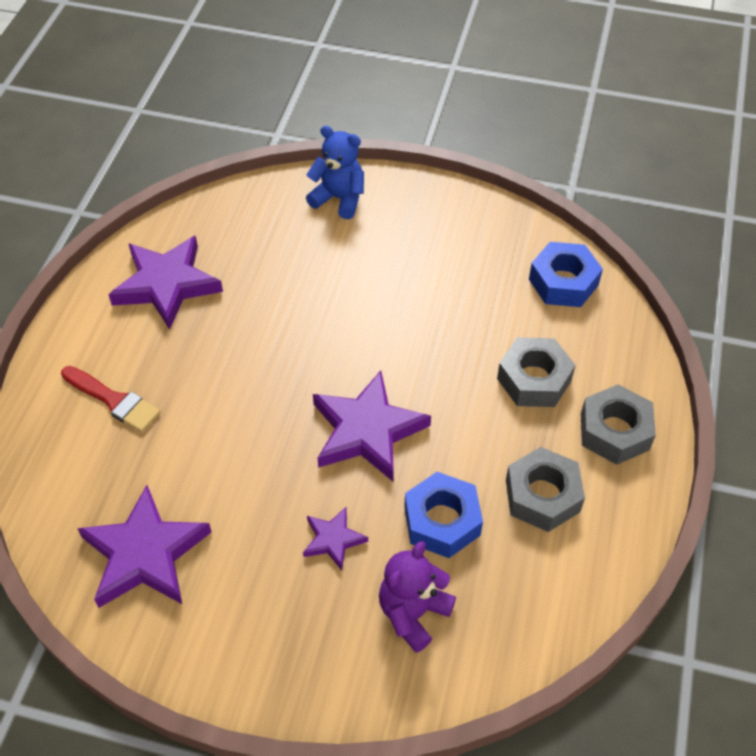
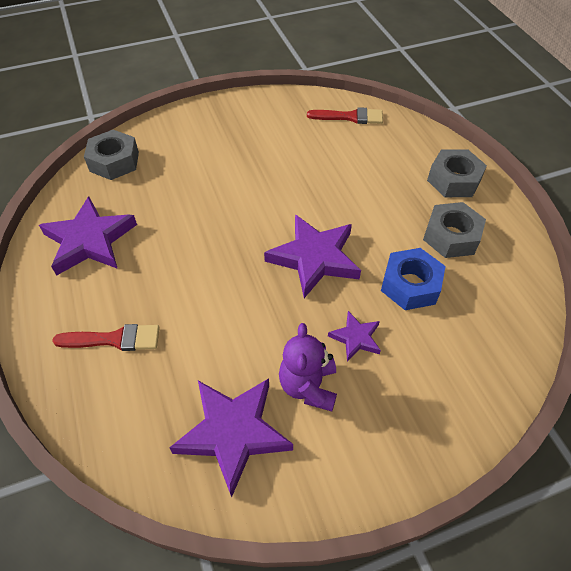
camera: 35 degrees left, 0 degrees up
blue teddy bear [306,126,364,219] -> none
purple teddy bear [379,541,456,653] -> purple teddy bear moved to [279,323,337,411]
grey nut [497,337,576,407] -> grey nut moved to [84,130,139,180]
blue nut [529,242,603,307] -> red brush [307,107,383,124]

